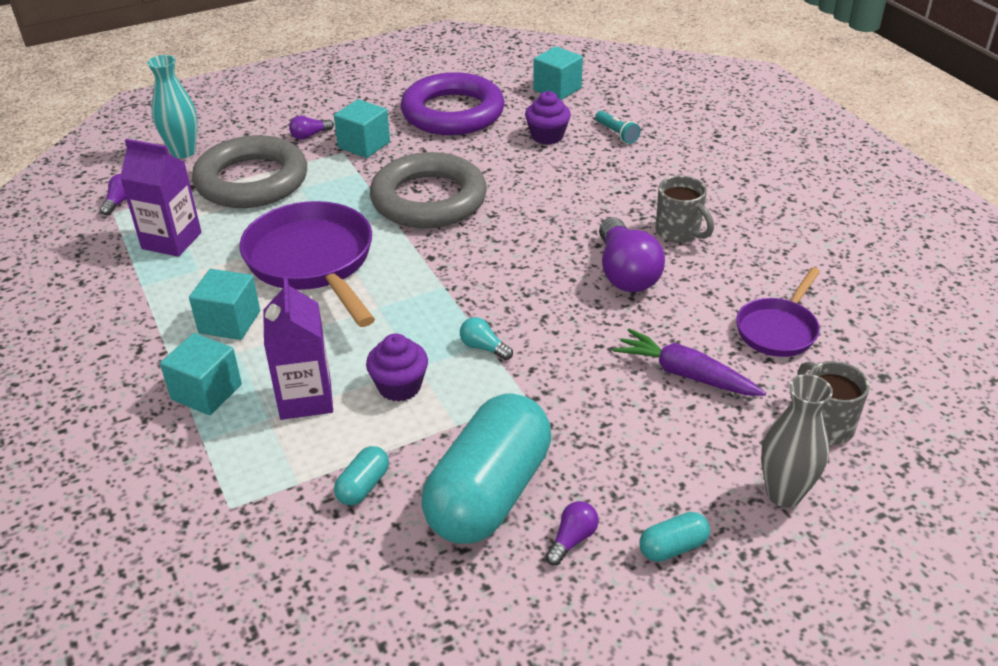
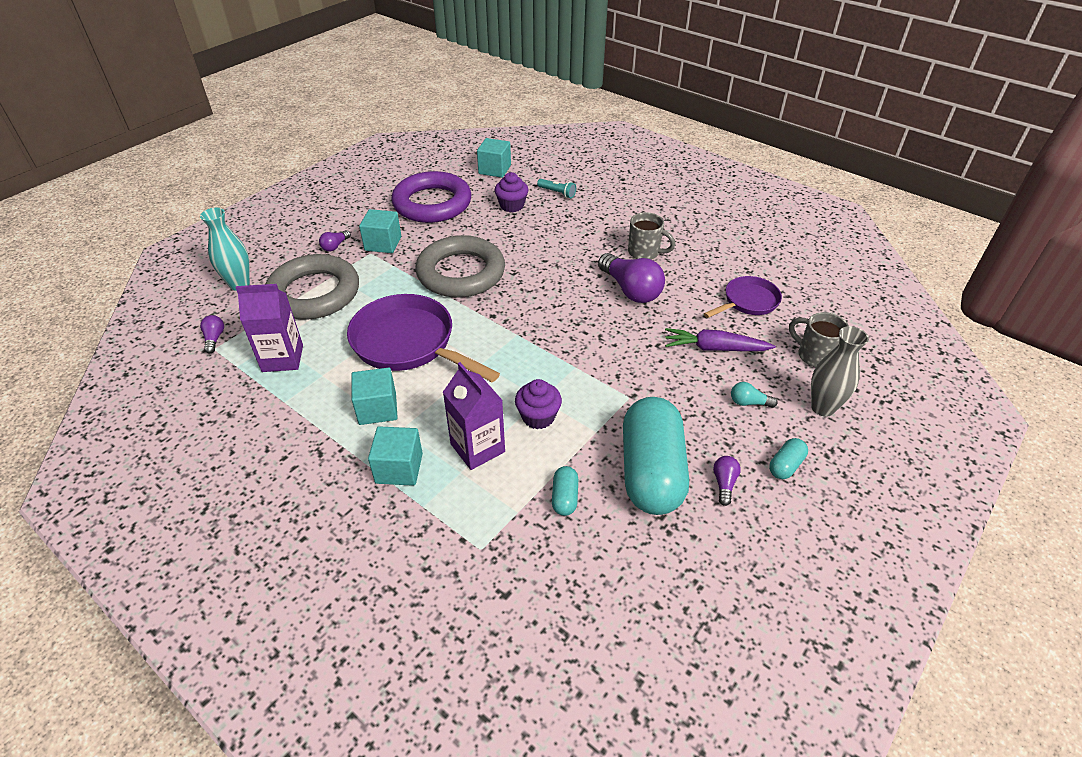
camera: 25 degrees left, 5 degrees up
turquoise light bulb [460,317,513,360] -> turquoise light bulb moved to [731,382,778,408]
purple pan [736,267,820,357] -> purple pan turned 135 degrees counterclockwise [704,276,782,318]

